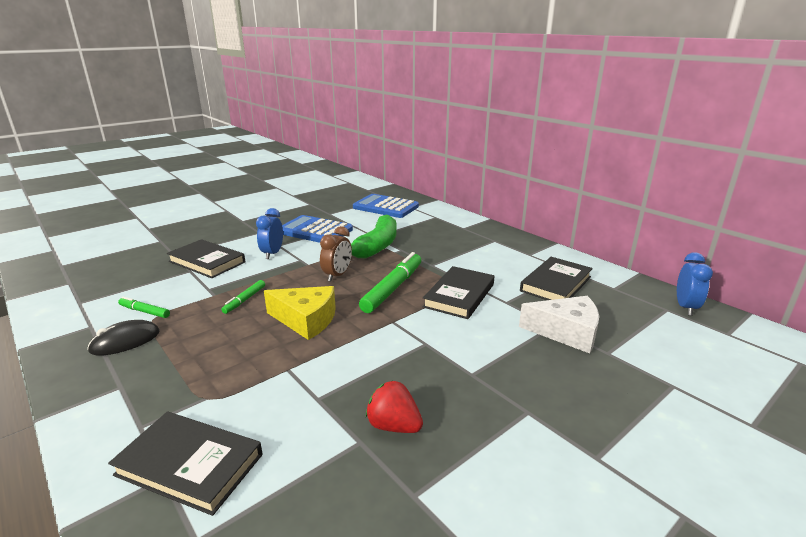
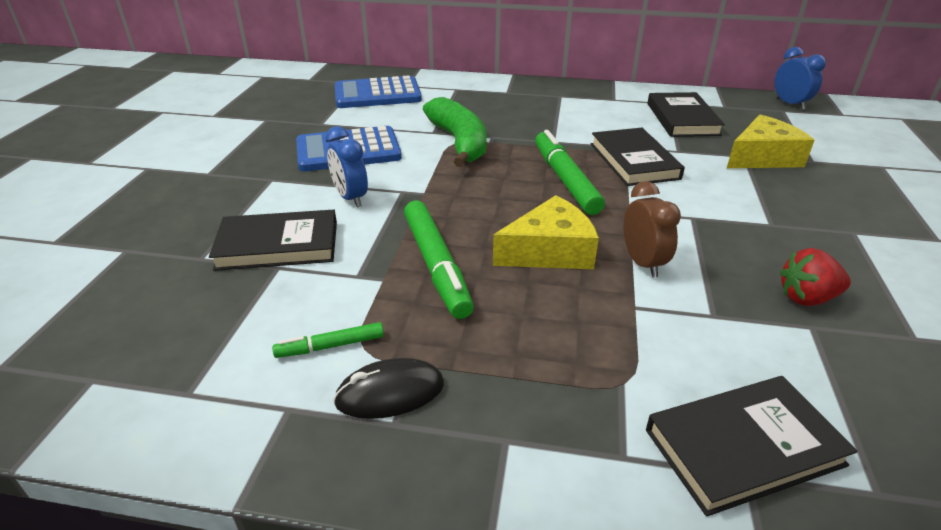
camera: 40 degrees left, 10 degrees up
black mouse [87,320,160,356] -> black mouse turned 60 degrees clockwise [333,358,444,419]
green marker [221,280,265,314] -> green marker [404,201,474,319], size x1.94
brown clock [320,226,352,281] -> brown clock moved to [623,181,681,278]
white cheese [519,296,599,354] -> yellow cheese [727,114,815,168]

